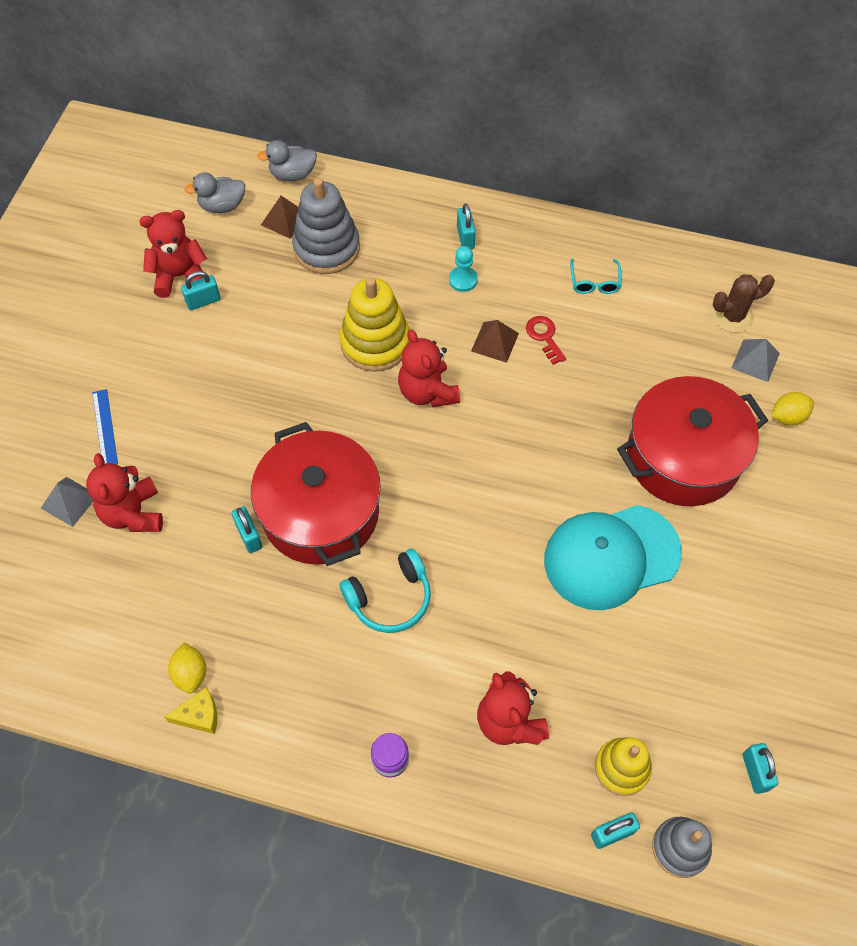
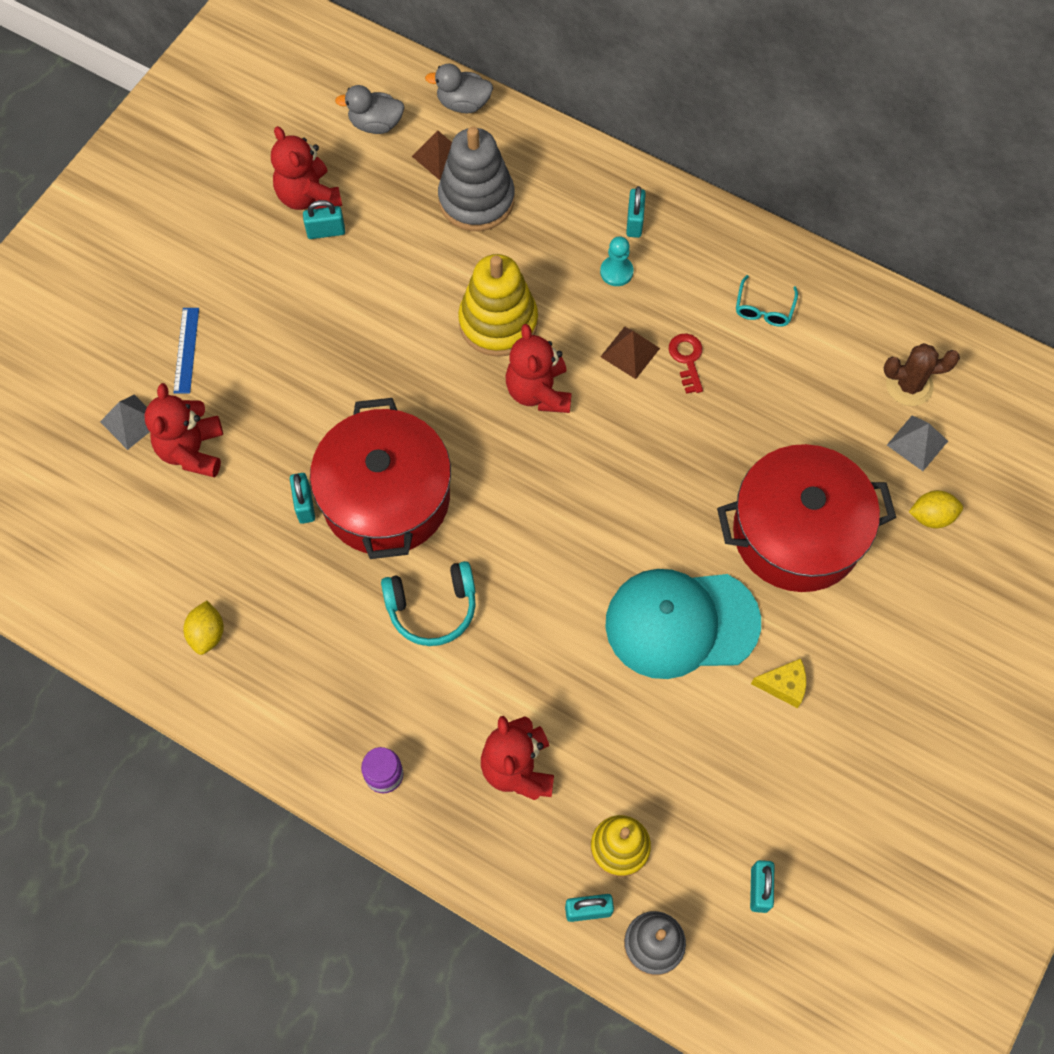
camera: 15 degrees right, 5 degrees up
red teddy bear [139,210,207,298] -> red teddy bear turned 120 degrees counterclockwise [271,126,342,210]
yellow cheese [164,687,217,734] -> yellow cheese moved to [751,659,806,708]

